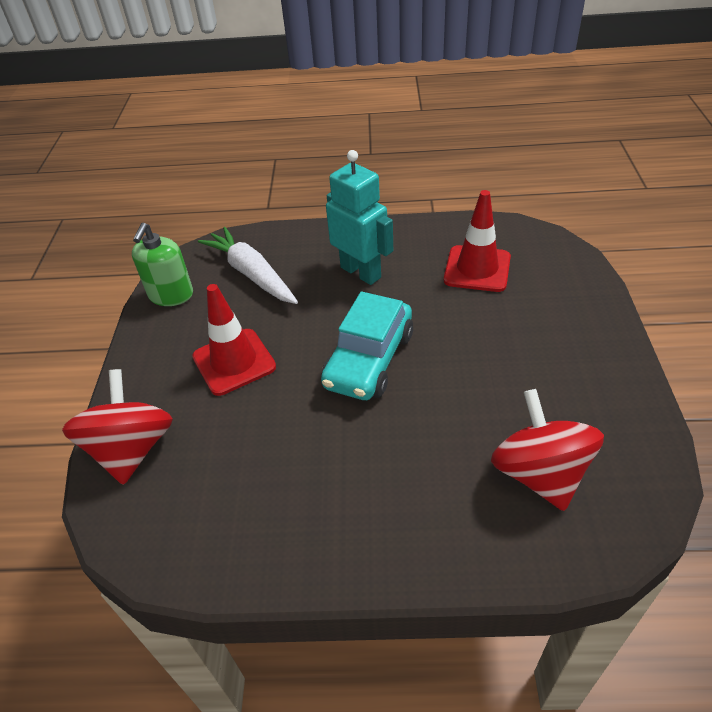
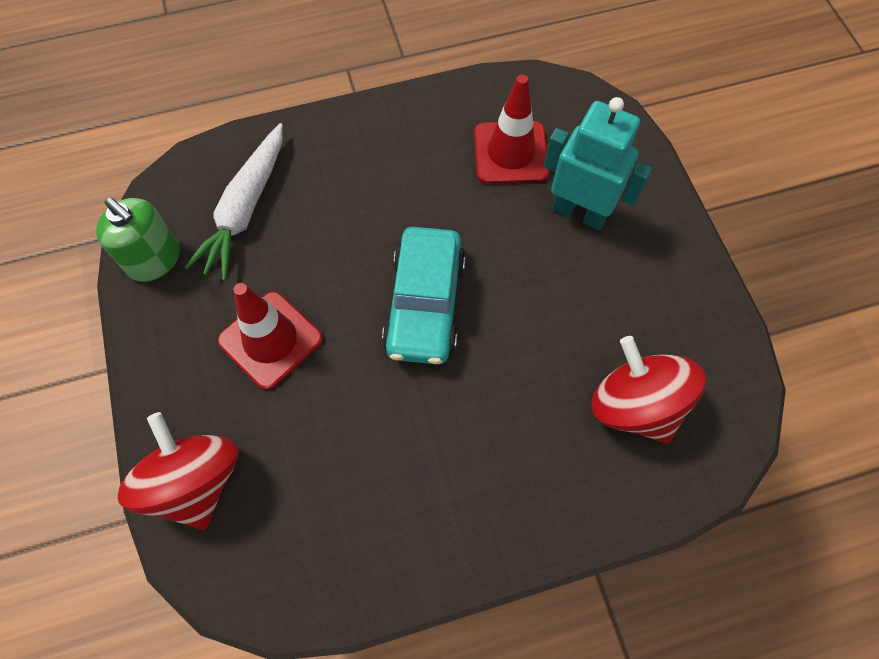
camera: 20 degrees left, 20 degrees up
green soap dispenser [132,223,193,306] -> green soap dispenser turned 45 degrees counterclockwise [96,198,180,282]
white carrot [198,227,298,304] -> white carrot turned 105 degrees counterclockwise [184,123,283,281]
turquoise robot [326,150,393,285] -> turquoise robot moved to [544,97,652,230]

